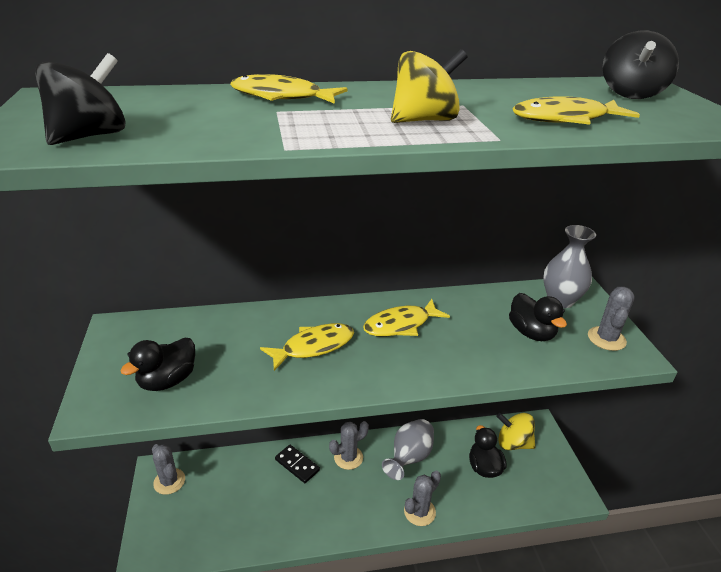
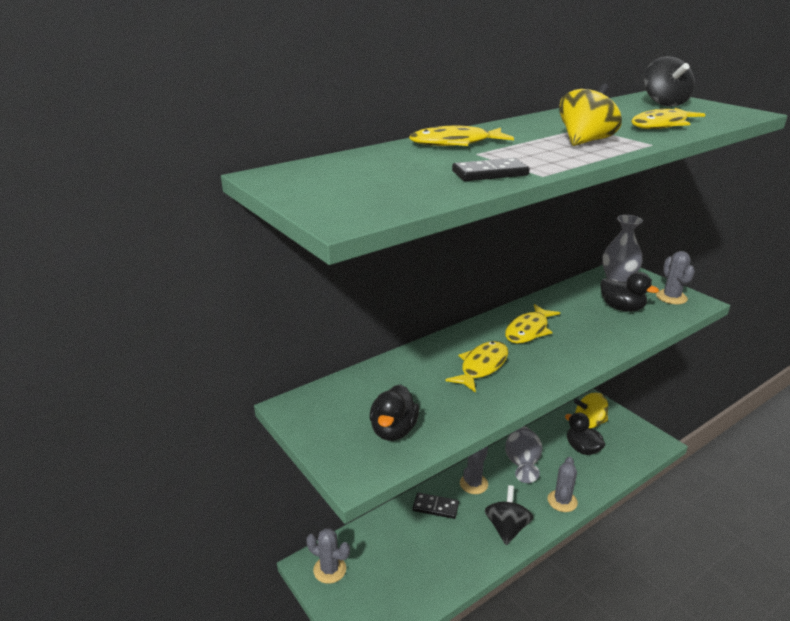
camera: 25 degrees left, 5 degrees down
black spinning top [35,53,126,145] -> black spinning top moved to [485,485,533,545]
none -> black domino [452,158,530,181]

